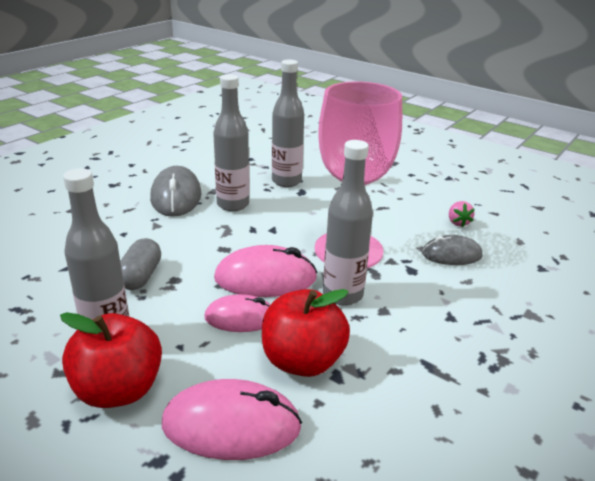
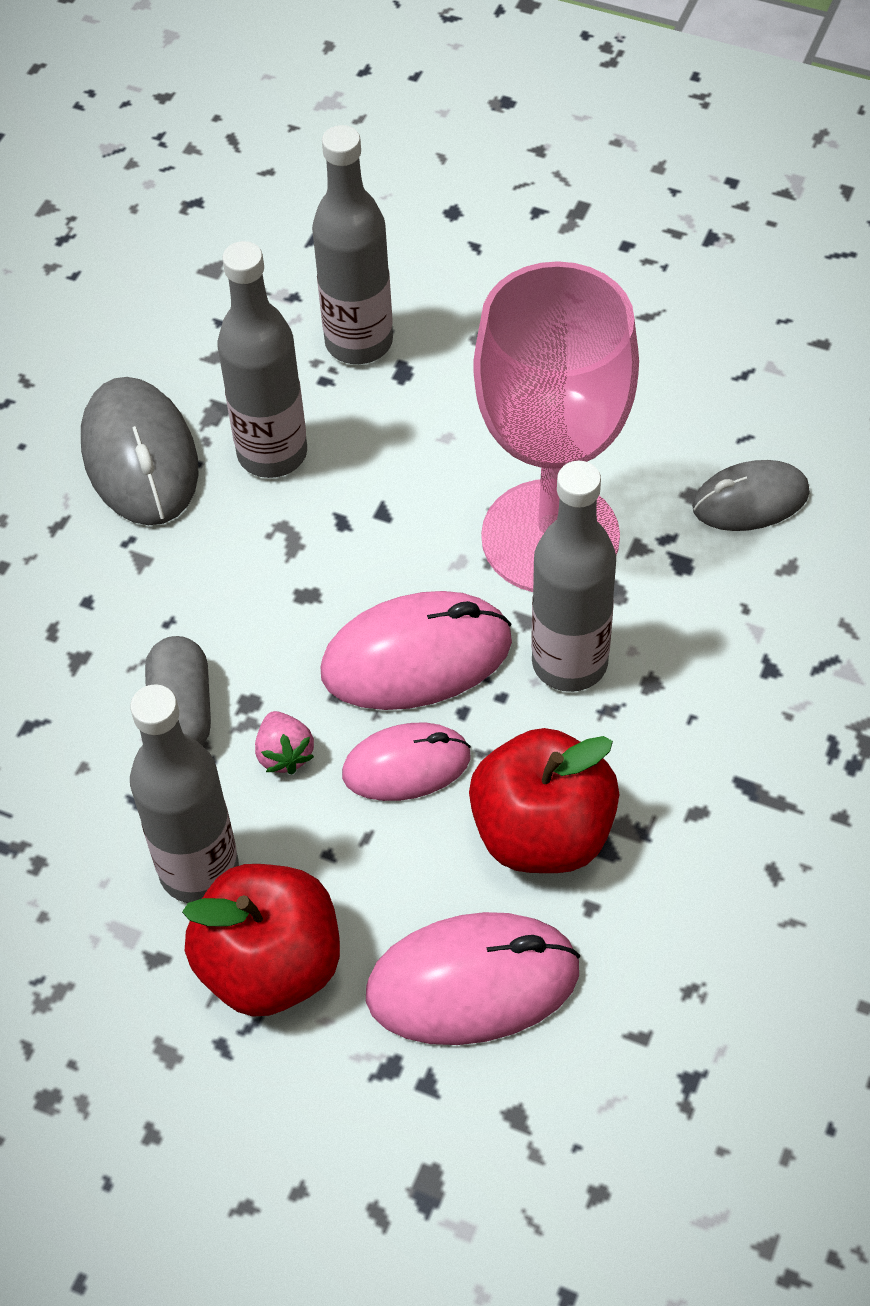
camera: 10 degrees left, 25 degrees up
pink strawberry [449,201,475,227] -> pink strawberry moved to [255,711,314,775]

